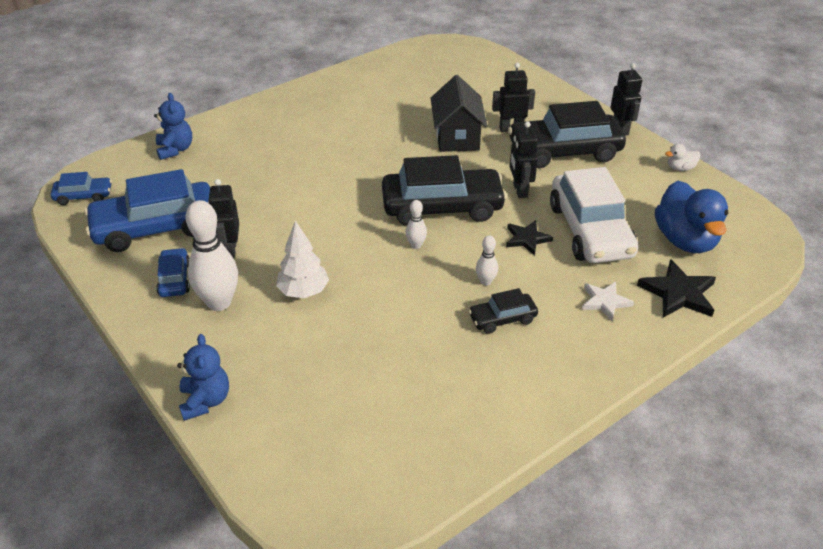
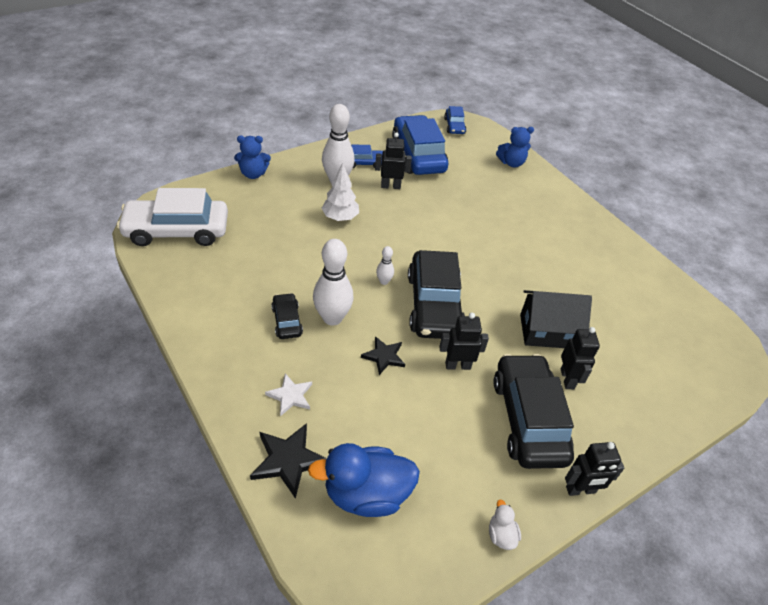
camera: 90 degrees right, 5 degrees up
white bowling pin [476,236,498,286] -> white bowling pin [313,239,354,326], size x2.09
white car [550,167,638,263] -> white car moved to [117,188,228,246]

